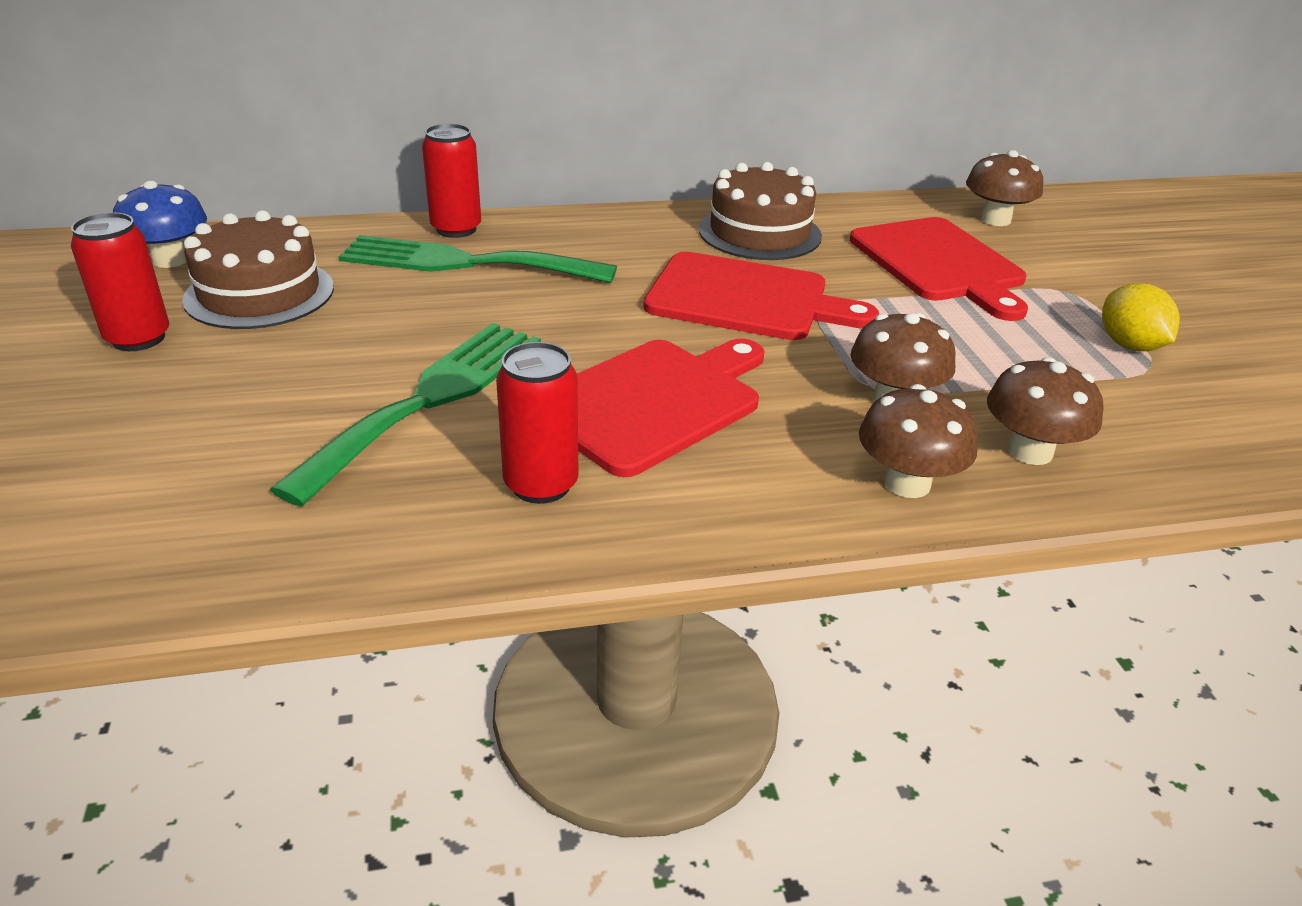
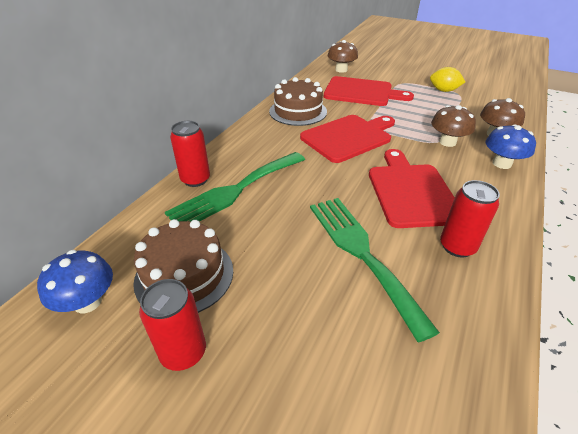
camera: 50 degrees left, 5 degrees up
brown mushroom [859,384,978,498] -> blue mushroom [485,124,536,169]

